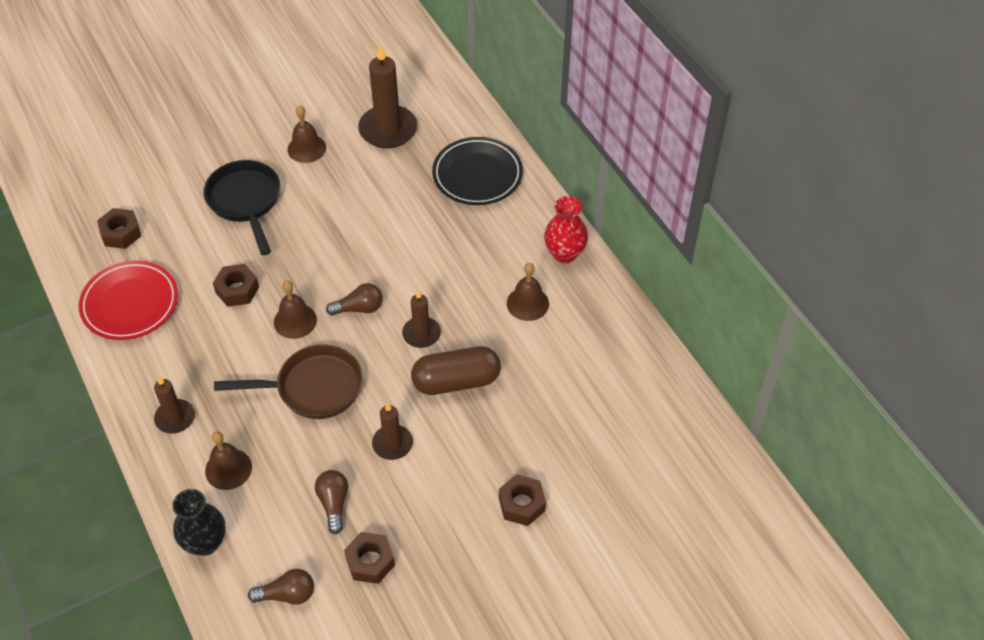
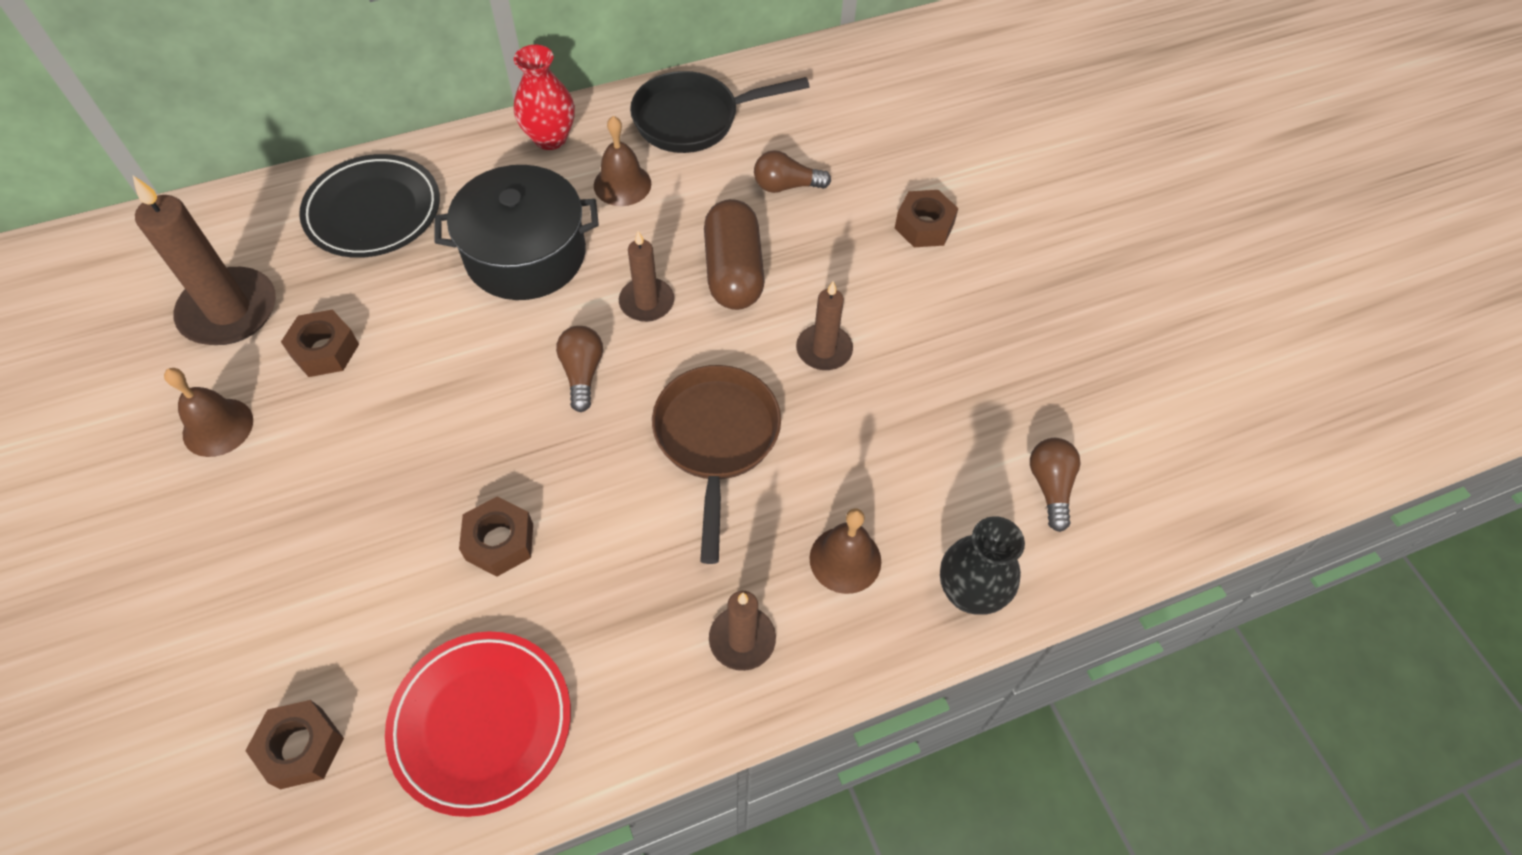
camera: 85 degrees left, 5 degrees up
black pan [204,160,280,255] -> black pan moved to [630,71,809,153]
brown bell [274,280,317,339] -> none
brown light bulb [315,470,348,534] -> brown light bulb moved to [754,150,831,193]
brown nut [344,532,395,584] -> brown nut moved to [281,310,359,377]
none -> black pot [434,165,599,300]

